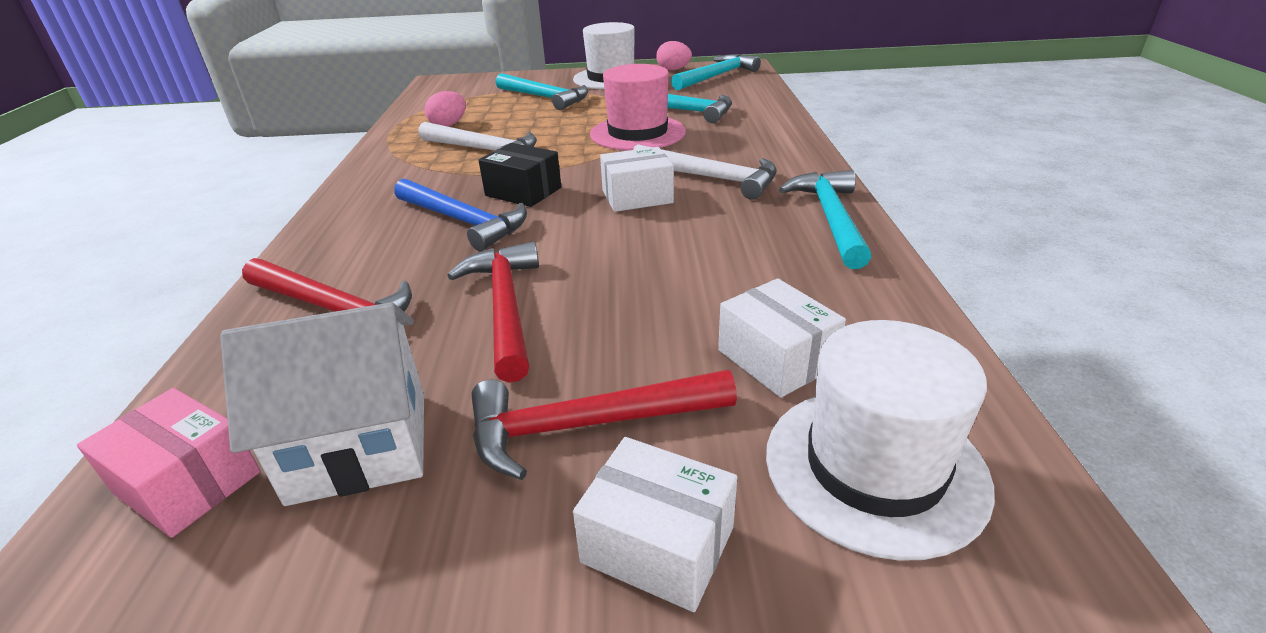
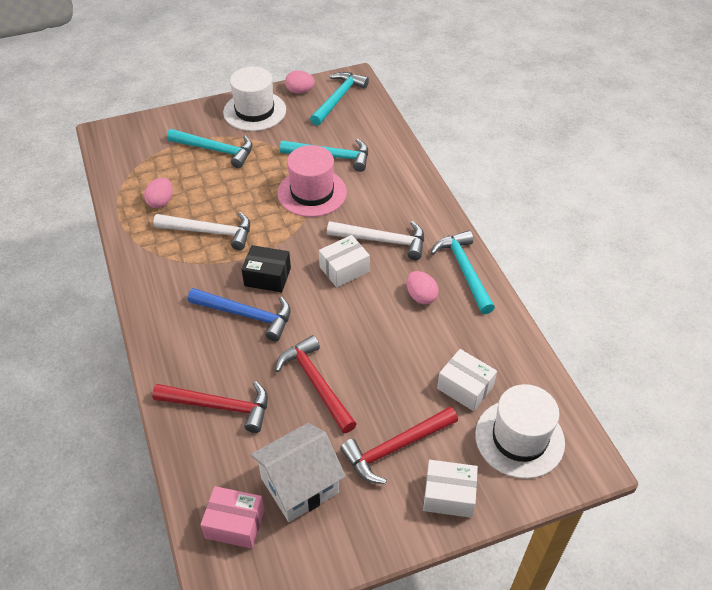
camera: 20 degrees left, 15 degrees up
none -> pink egg [406,271,439,304]

